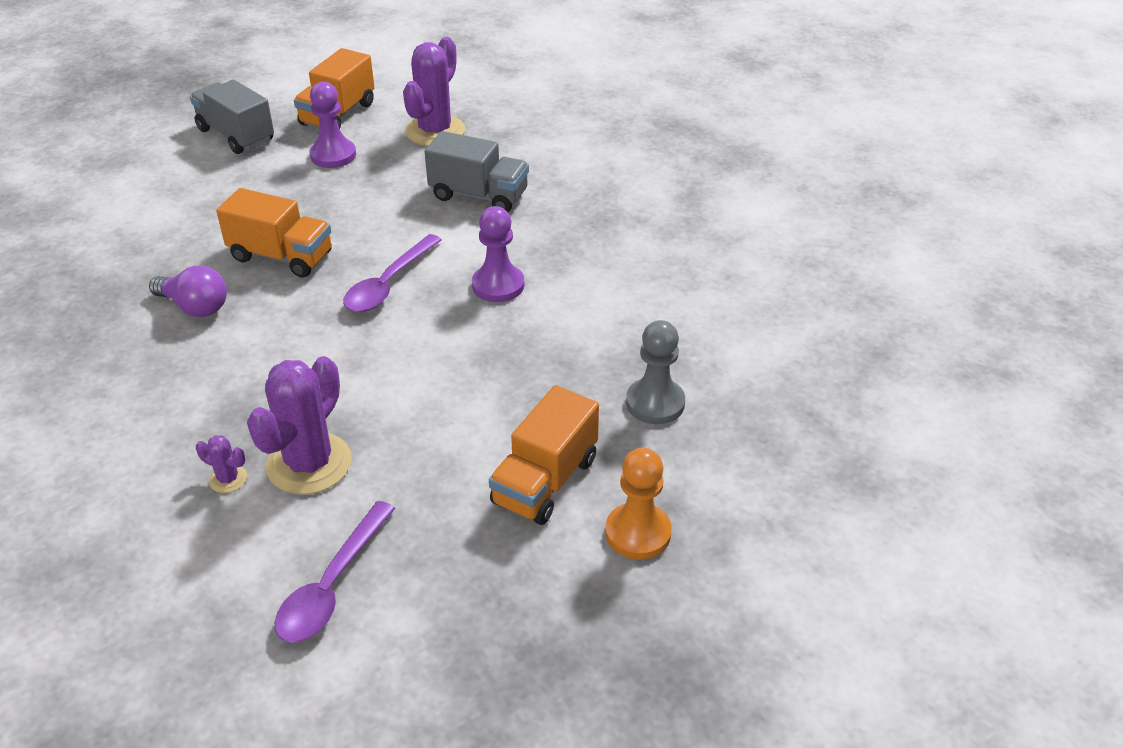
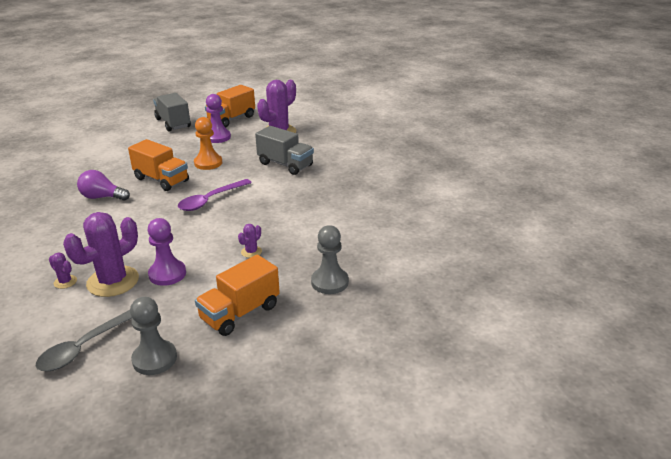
camera: 15 degrees right, 10 degrees down
purple light bulb [149,265,227,317] -> purple light bulb turned 150 degrees clockwise [77,170,130,201]
purple spoon [275,501,396,643] -> grey spoon [36,310,132,371]
purple pawn [472,206,524,302] -> purple pawn moved to [148,218,186,286]
orange pawn [605,448,672,560] -> orange pawn moved to [194,117,222,170]
none -> grey pawn [130,297,177,375]
none -> purple cactus [238,224,262,258]

